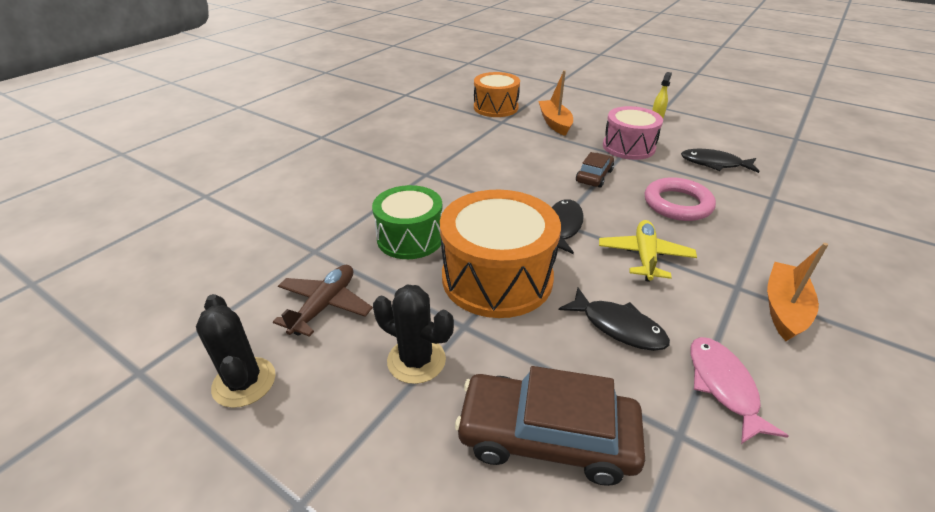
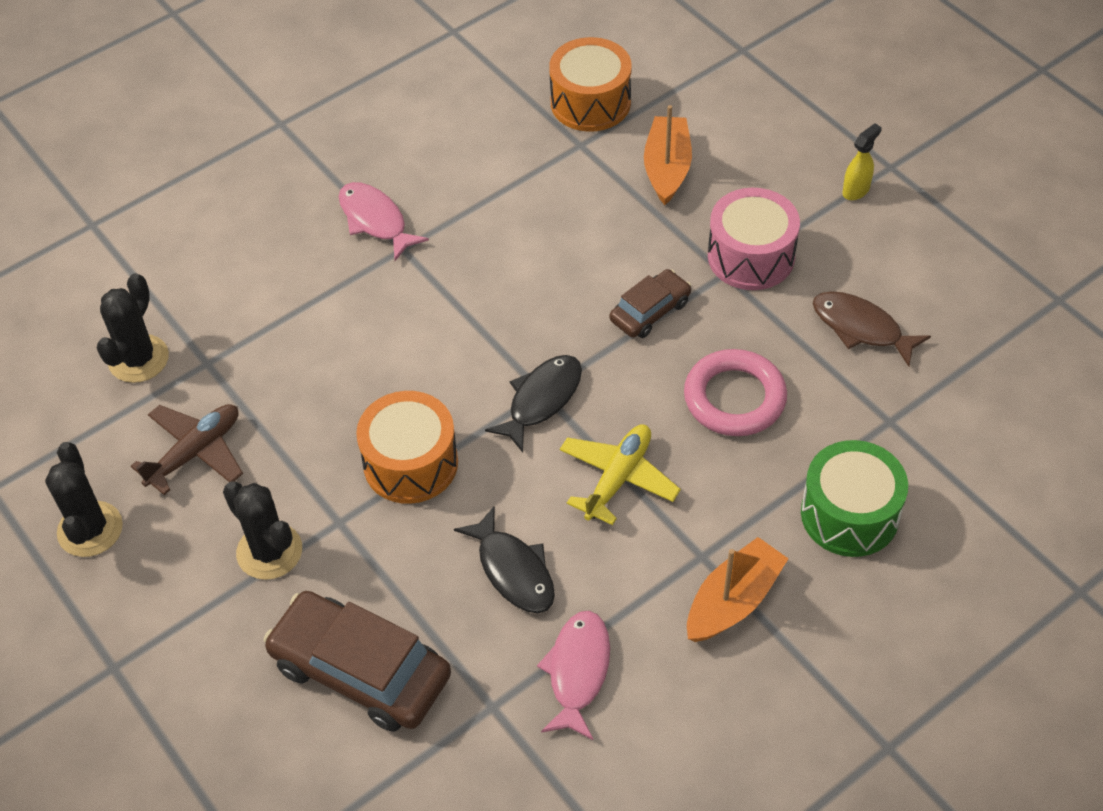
camera: 20 degrees right, 15 degrees up
green drum [372,185,442,259] -> green drum moved to [801,440,908,557]
orange drum [440,190,561,318] -> orange drum [356,391,458,504], size x0.66
black fish [681,149,759,173] -> brown fish [813,291,931,367]
none -> black cactus [97,273,169,383]
none -> pink fish [339,182,429,261]

